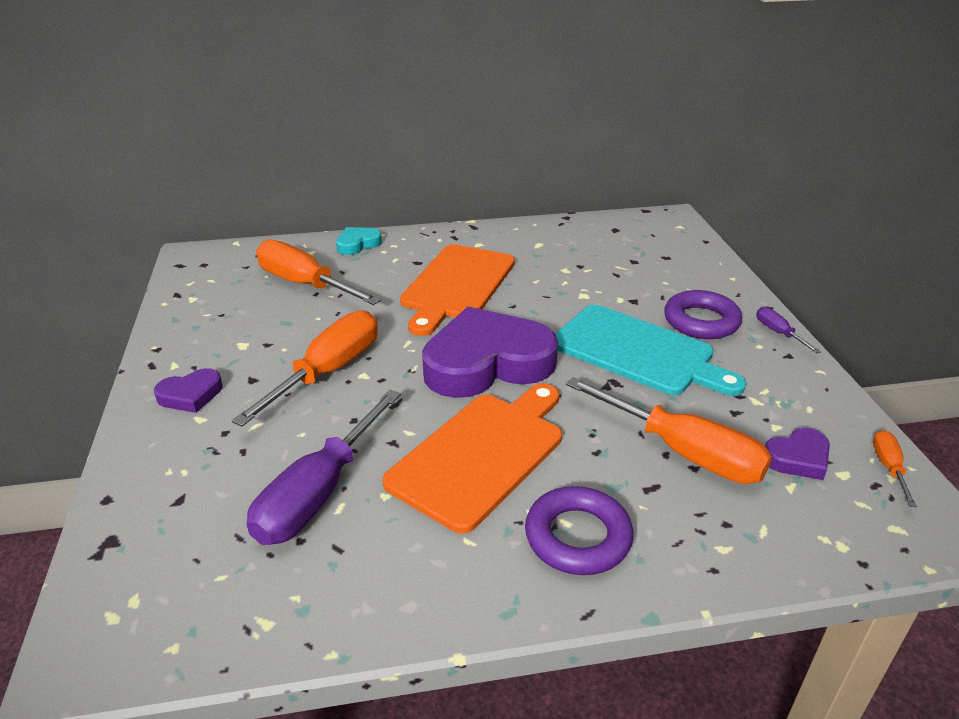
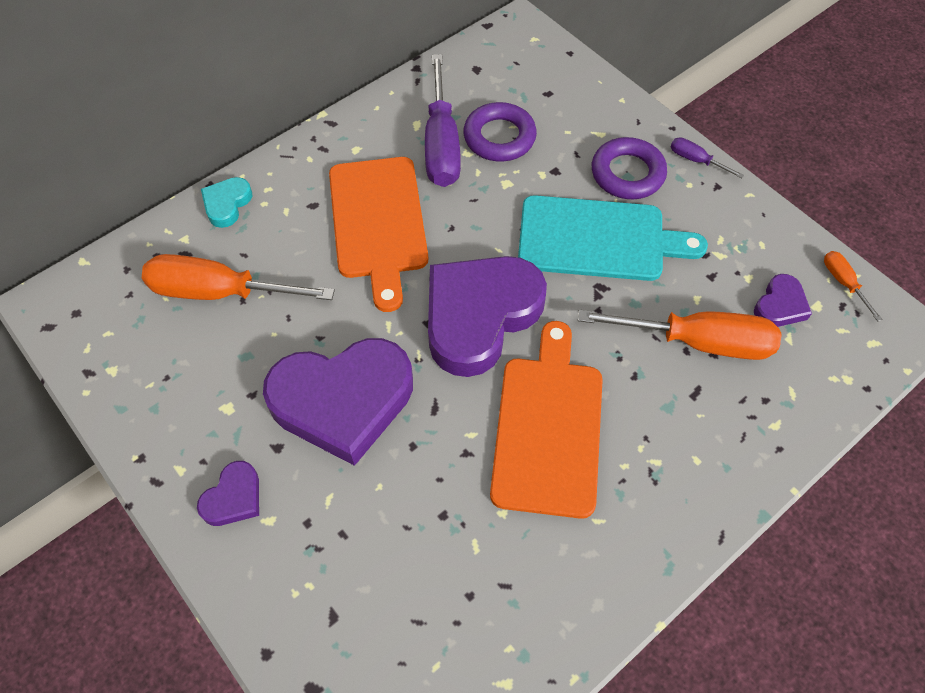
camera: 30 degrees left, 25 degrees up
orange screwdriver [232,310,378,427] -> purple heart [263,338,413,466]
purple screwdriver [247,390,401,545] -> purple screwdriver moved to [425,54,461,187]
purple ring [525,486,634,575] -> purple ring moved to [463,102,537,162]

